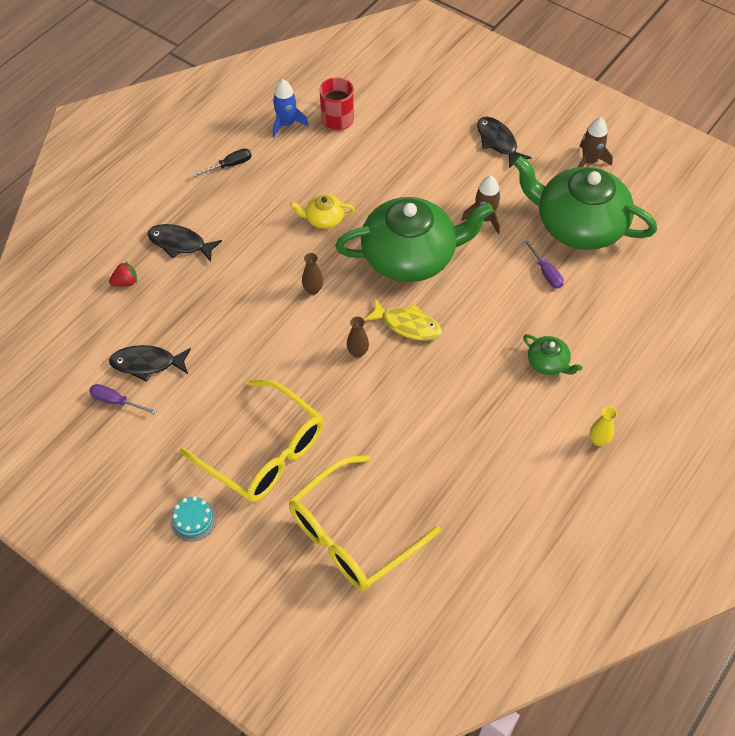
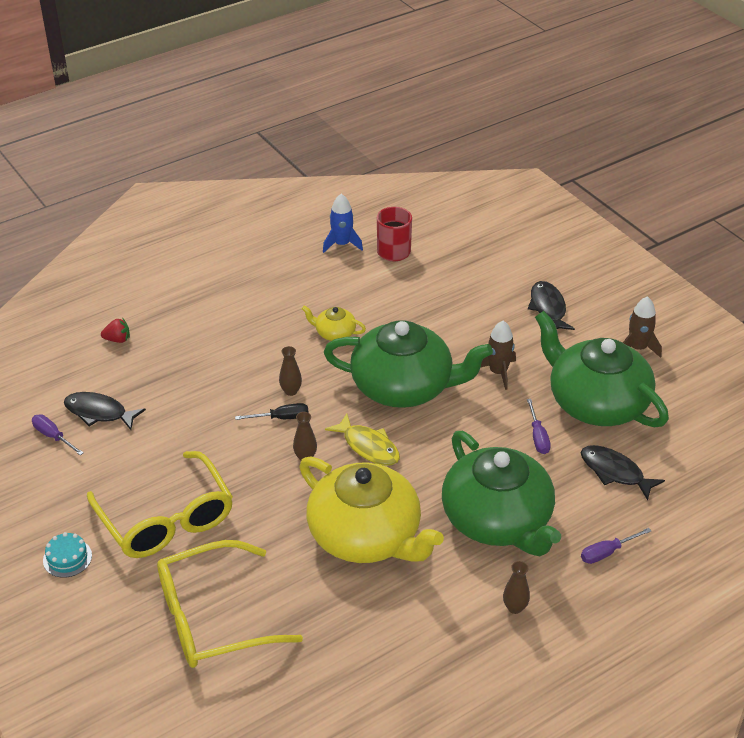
camera: 20 degrees right, 15 degrees down
black fish [147,224,222,262] -> black fish moved to [581,445,665,500]
black screwdriver [193,148,252,177] -> black screwdriver moved to [235,403,309,420]
green teapot [523,334,582,375] -> green teapot [442,431,561,556], size x2.38
yellow vase [590,406,617,446] -> brown vase [503,561,530,614]
none -> yellow teapot [299,457,444,563]
none -> purple screwdriver [581,528,651,564]

